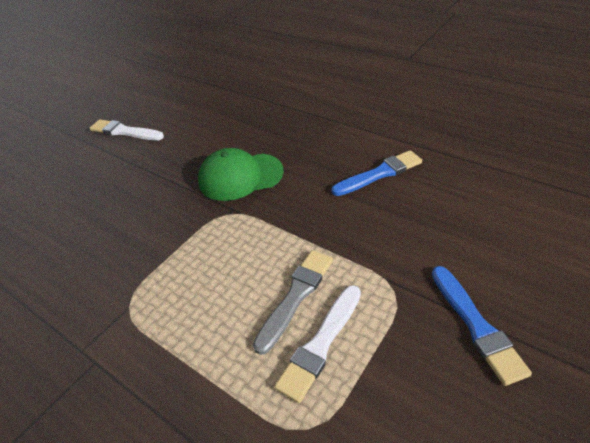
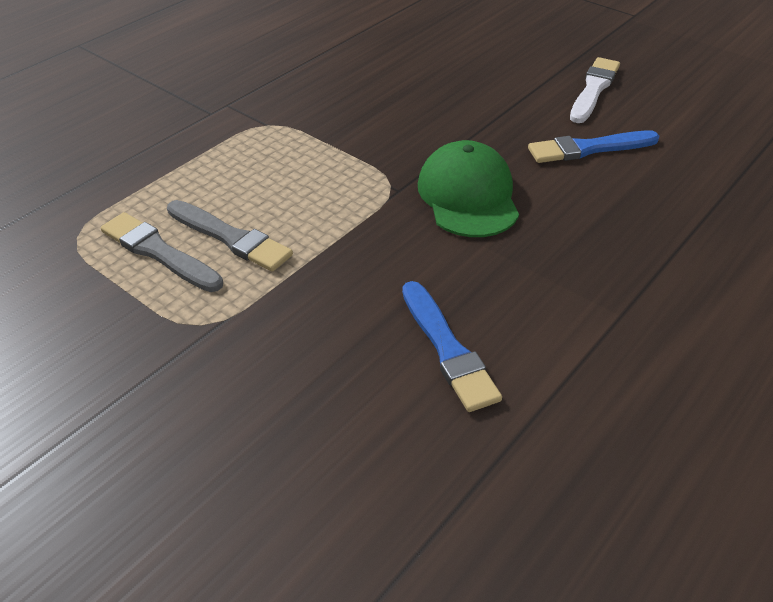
camera: 90 degrees right, 0 degrees up
white brush [274,285,361,403] -> grey brush [101,212,223,292]
blue brush [432,266,532,386] -> blue brush moved to [528,130,660,163]

